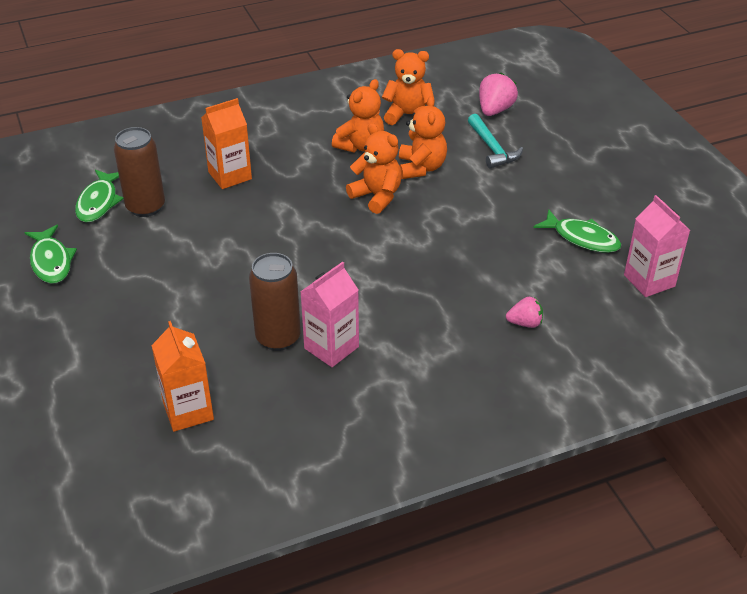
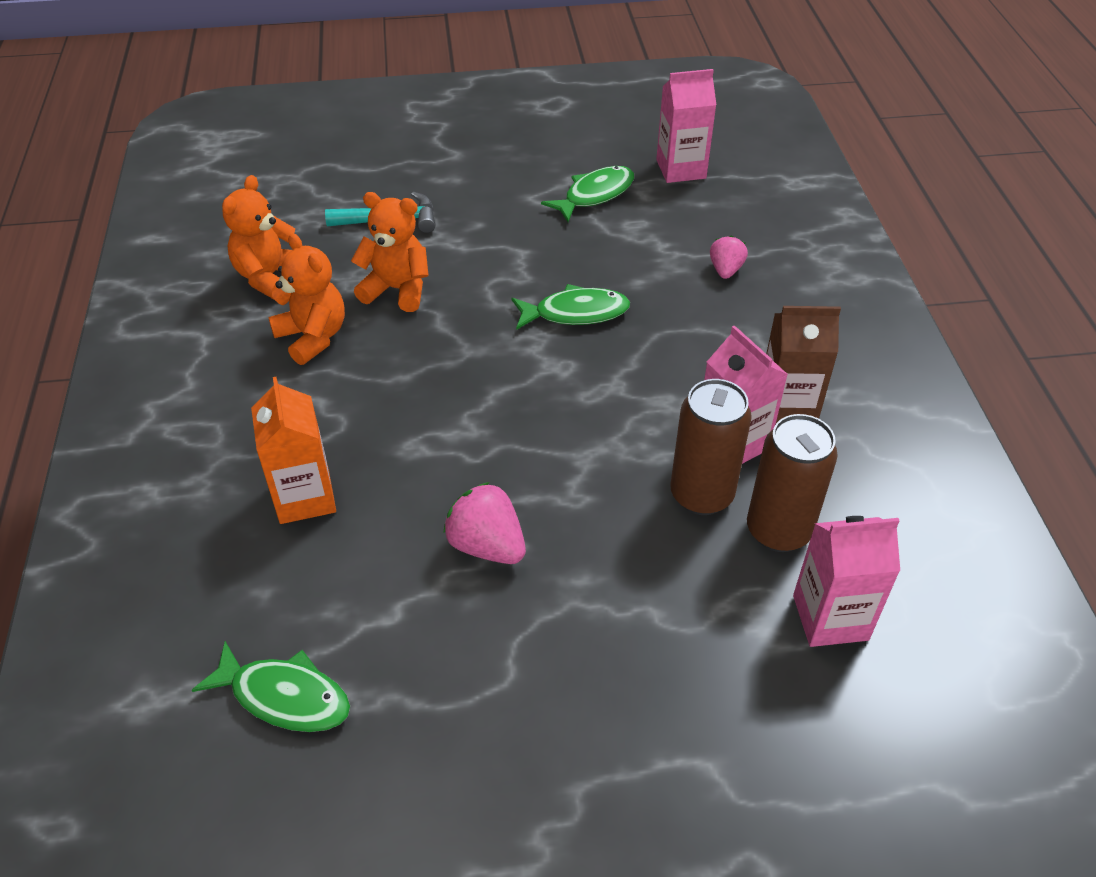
camera: 75 degrees left, 5 degrees up
green fish [25,225,77,284] -> green fish moved to [512,284,630,330]
brown can [114,127,165,217] -> brown can moved to [747,414,838,552]
orange carton [151,321,214,432] -> pink carton [793,516,900,647]
orange teddy bear [346,123,402,214] -> none
pink strawberry [479,73,518,116] -> pink strawberry moved to [444,482,526,564]
none -> brown carton [766,306,841,423]

